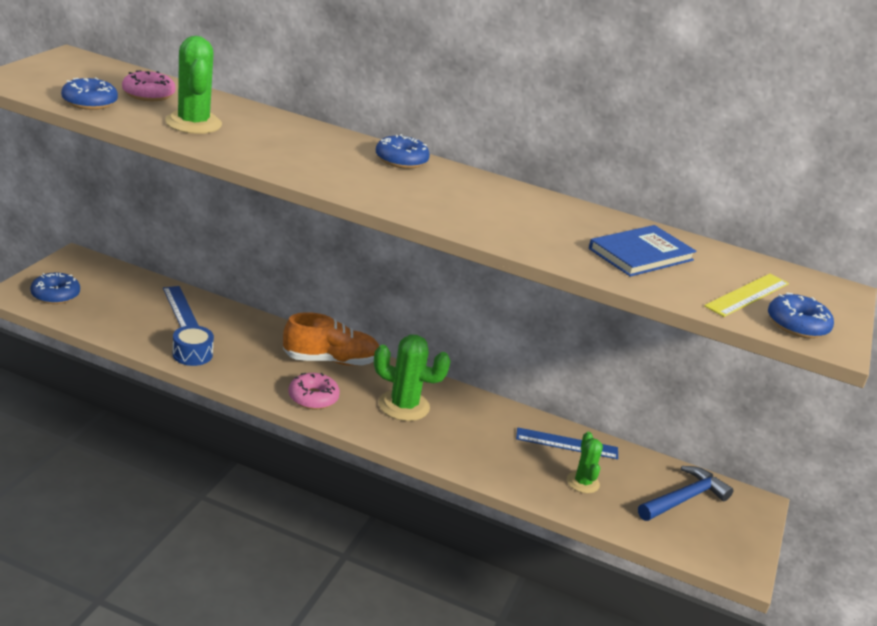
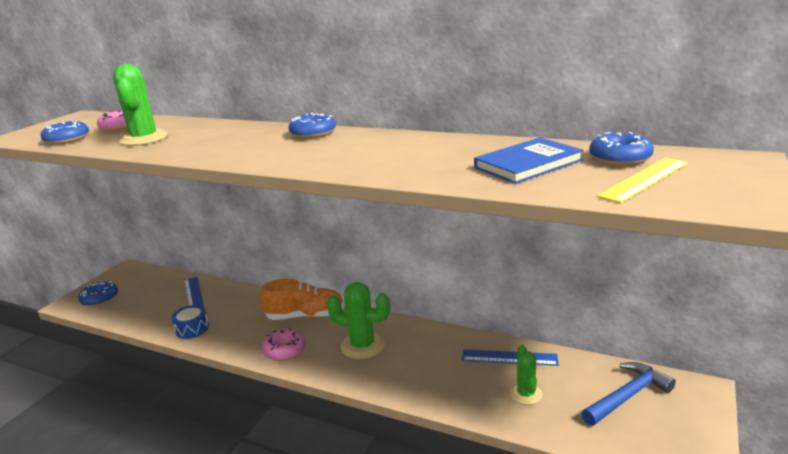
camera: 10 degrees right, 5 degrees down
blue donut [768,292,834,338] -> blue donut moved to [589,132,654,166]

